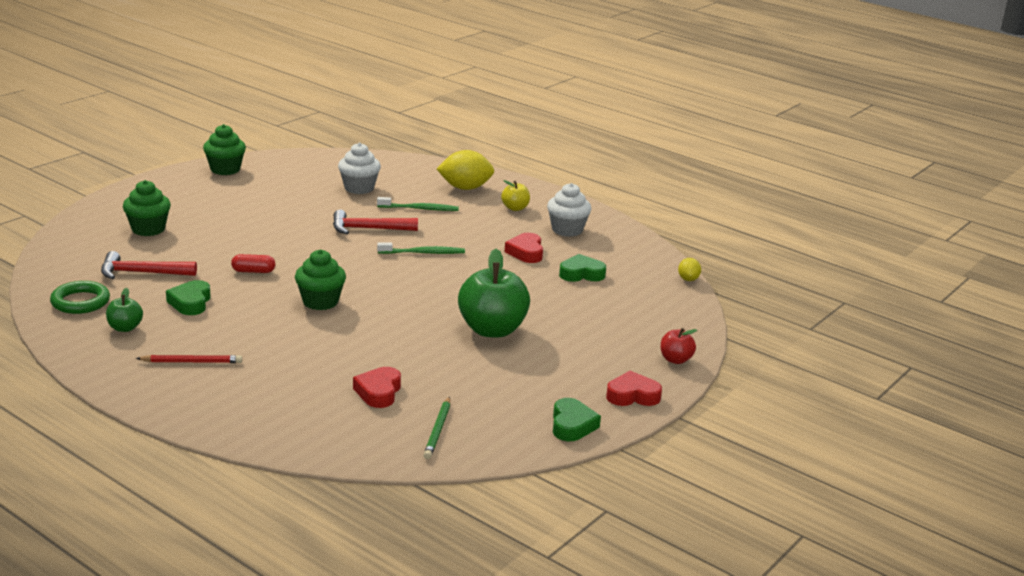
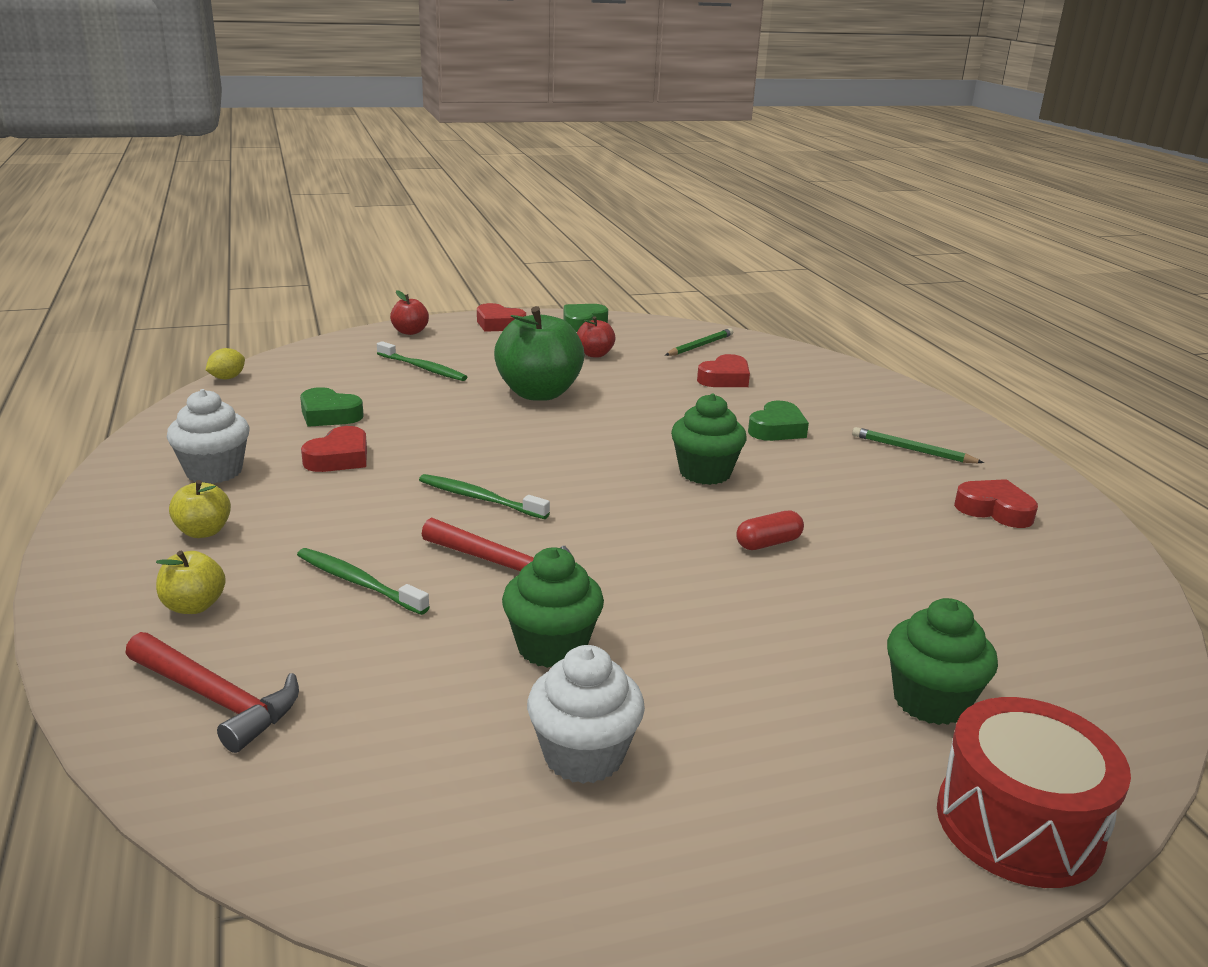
camera: 145 degrees left, 0 degrees up
green ring [50,281,110,314] -> none
red hammer [101,251,197,279] -> red hammer moved to [126,632,299,753]
green apple [106,288,143,332] -> red heart [954,479,1038,528]
red pencil [136,355,242,363] -> green pencil [852,427,984,463]
green heart [166,280,211,315] -> green heart moved to [748,401,809,441]
green cupcake [203,124,246,175] -> green cupcake moved to [502,547,604,668]
red capsule [231,254,275,273] -> red capsule turned 60 degrees counterclockwise [736,511,804,550]
white cupcake [338,143,381,194] -> white cupcake moved to [527,645,645,784]
yellow lemon [437,150,494,190] -> yellow apple [156,550,226,614]
none -> green toothbrush [377,341,467,381]
none -> red apple [577,316,616,358]
none -> red drum [937,697,1131,888]

